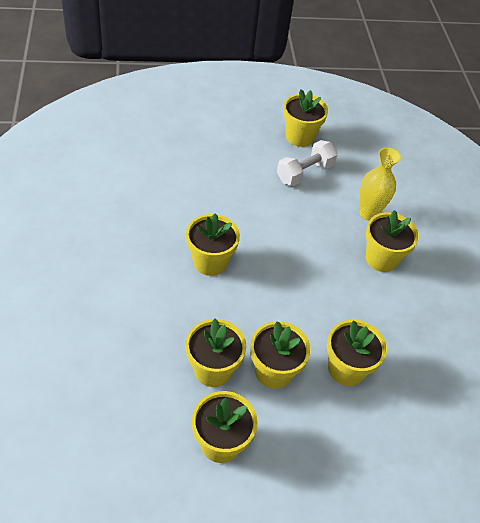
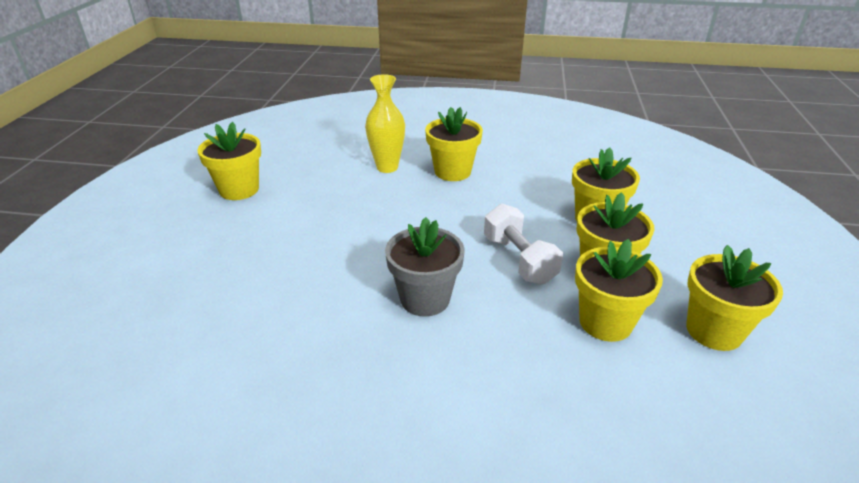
camera: 70 degrees left, 15 degrees down
yellow flower pot [186,213,240,276] -> grey flower pot [385,217,465,317]
white dumbbell [277,140,338,186] -> white dumbbell moved to [484,204,563,285]

